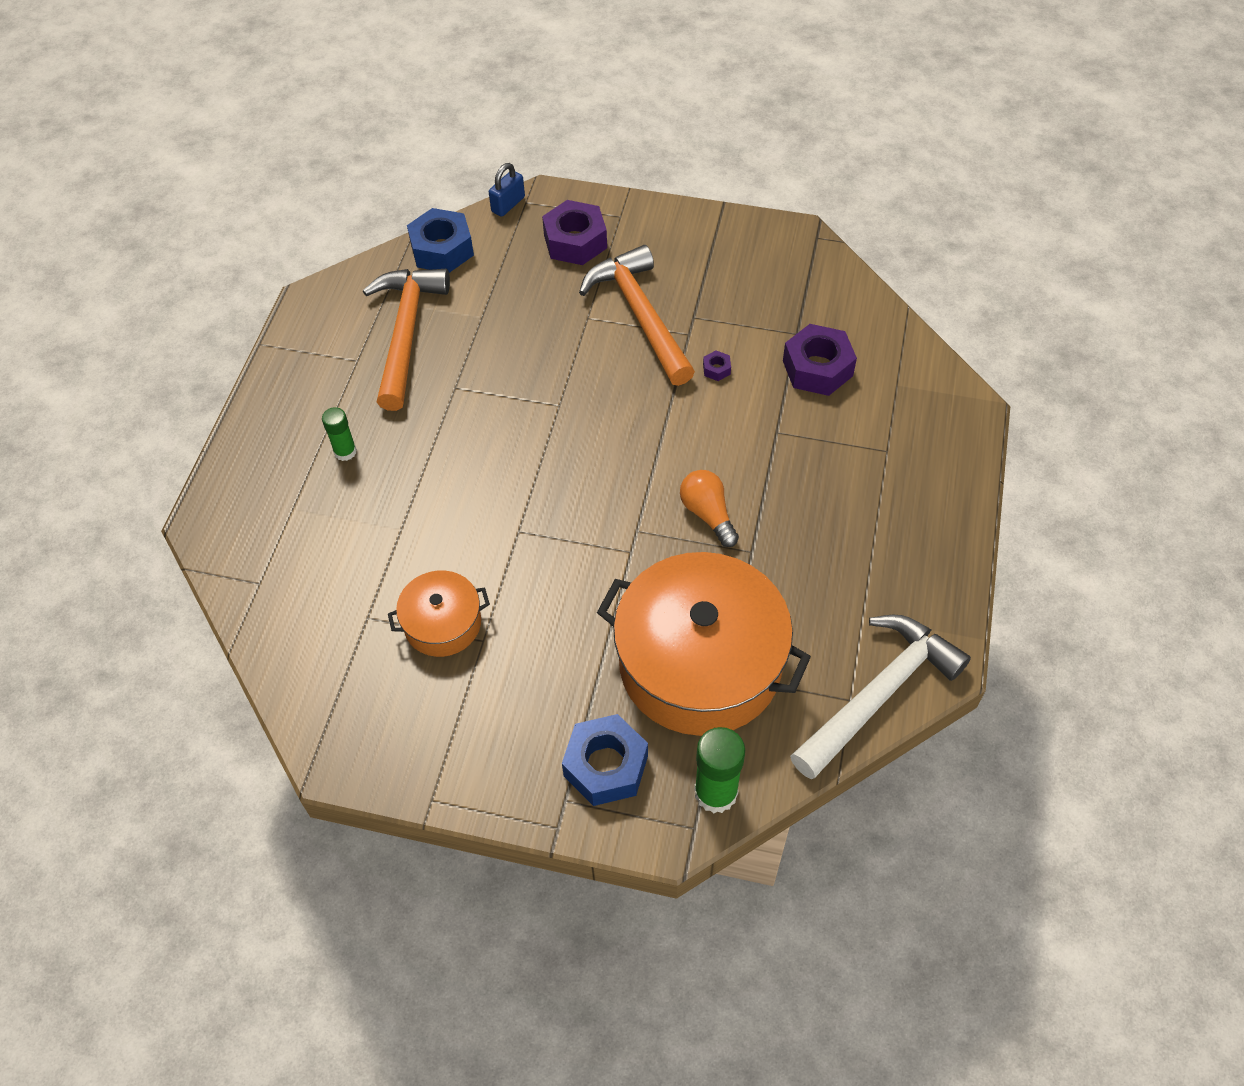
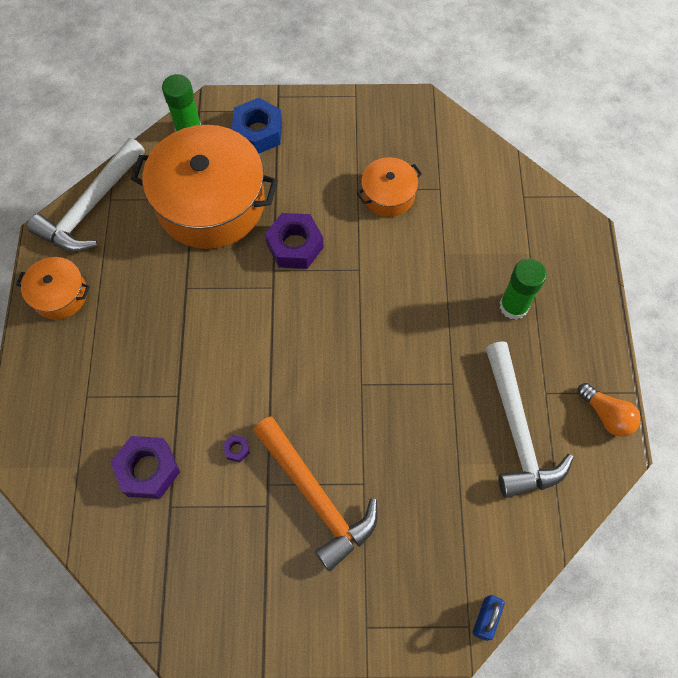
camera: 165 degrees right, 10 degrees up
green glue stick [322,407,357,461] -> green glue stick [499,259,547,320], size x1.64
orange hammer [363,269,450,411] -> white hammer [486,342,574,498]
blue nut [407,208,474,273] -> none
purple nut [542,200,607,265] -> purple nut moved to [265,213,324,269]
orange light bulb [680,470,739,547] -> orange light bulb moved to [578,383,641,437]
none -> orange pot [16,257,90,320]

